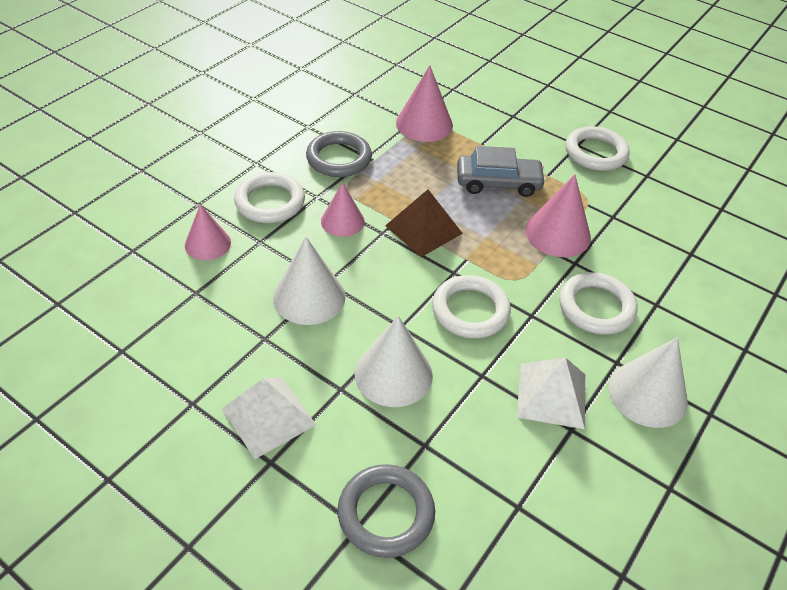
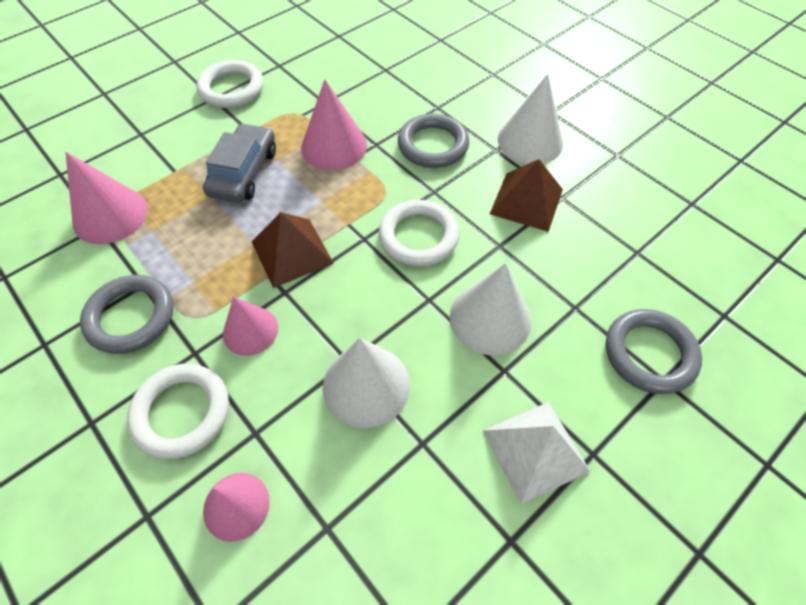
camera: 75 degrees left, 10 degrees up
white pyramid [517,357,585,429] -> brown pyramid [490,159,563,232]
white ring [559,272,637,335] -> grey ring [398,114,469,168]

